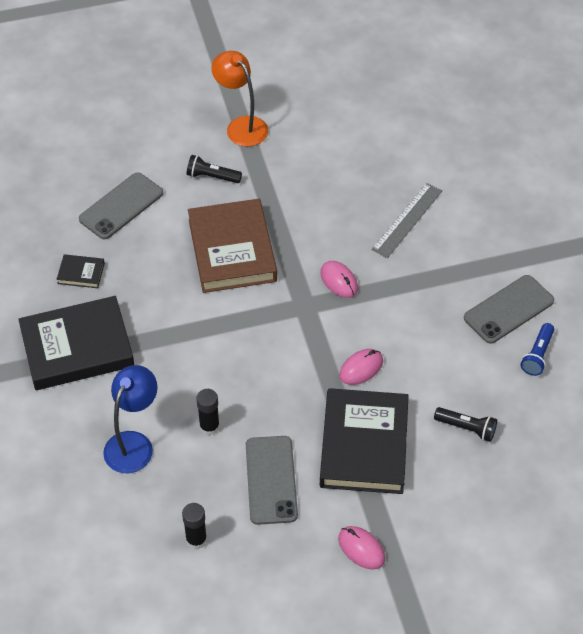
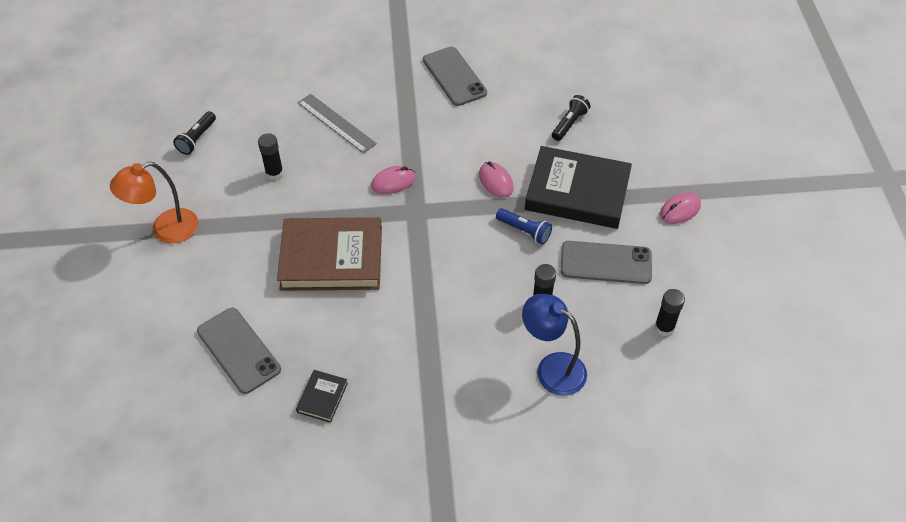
camera: 80 degrees left, 0 degrees up
black book [18,296,134,390] -> none
black flashlight [187,155,242,183] -> black flashlight moved to [173,111,216,155]
blue flashlight [520,323,554,376] -> blue flashlight moved to [496,208,552,245]
none -> black glue stick [258,133,284,180]

